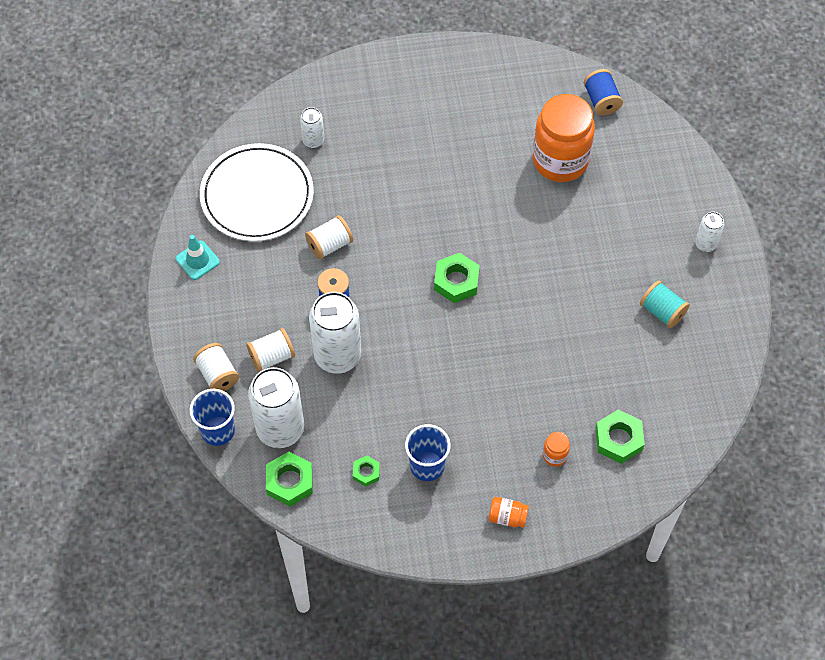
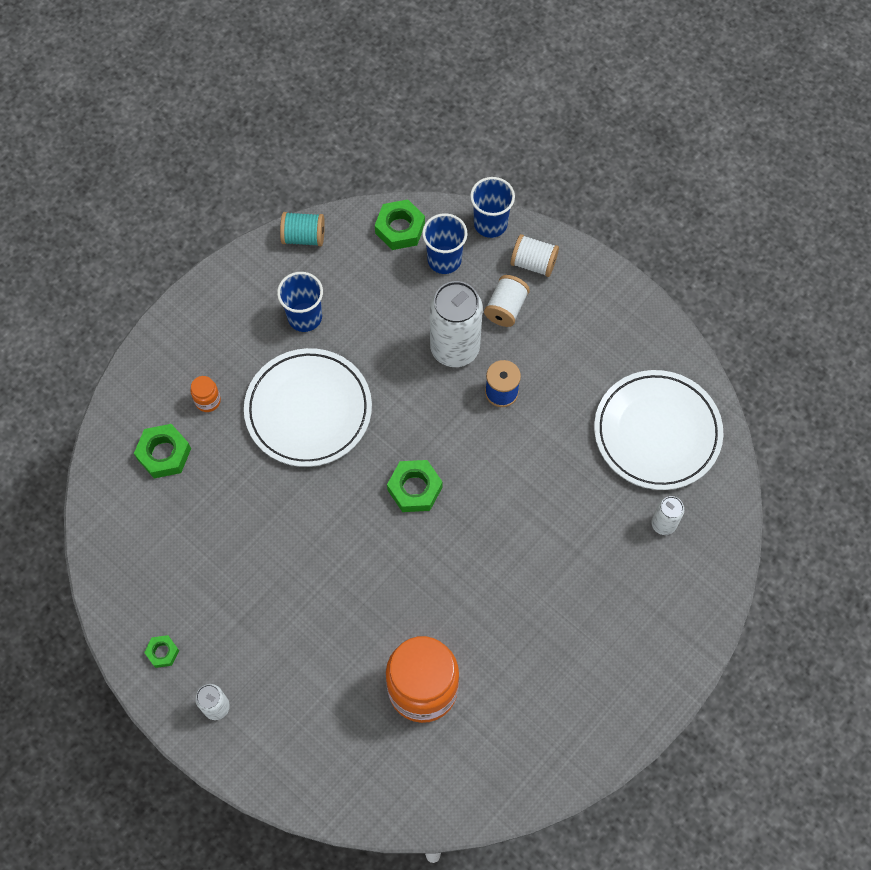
camera: 140 degrees right, 5 degrees up
turquoise traffic cone [176,235,220,280] -> none
white can [248,367,304,448] -> blue cup [422,213,467,274]
white spool [305,215,353,259] -> none
green nut [353,455,380,487] -> green nut moved to [144,635,179,668]
orange jar [489,497,529,528] -> none
blue spool [584,69,623,116] -> none
turquoise spool [640,281,690,328] -> turquoise spool moved to [280,212,325,246]
none -> white plate [244,348,372,467]

